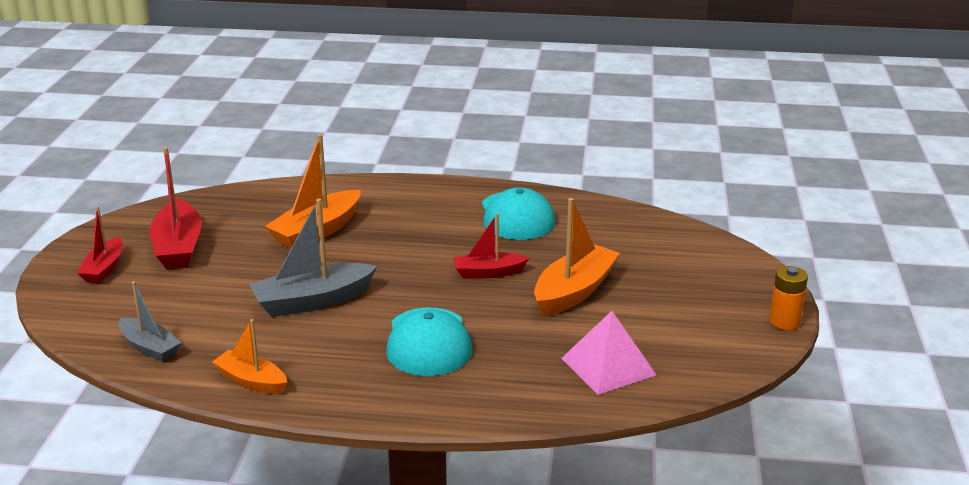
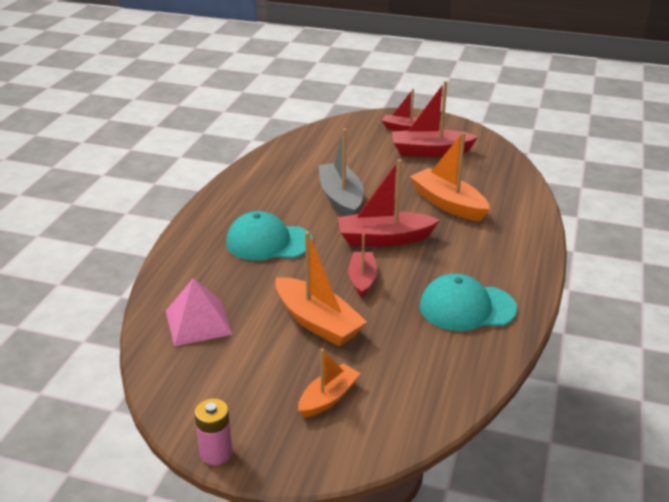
camera: 100 degrees right, 5 degrees up
grey boat [119,281,181,362] -> none
orange boat [212,319,287,394] -> orange boat moved to [298,349,361,418]
orange battery [769,266,808,330] -> pink battery [194,399,233,465]
none -> red boat [338,159,440,246]

